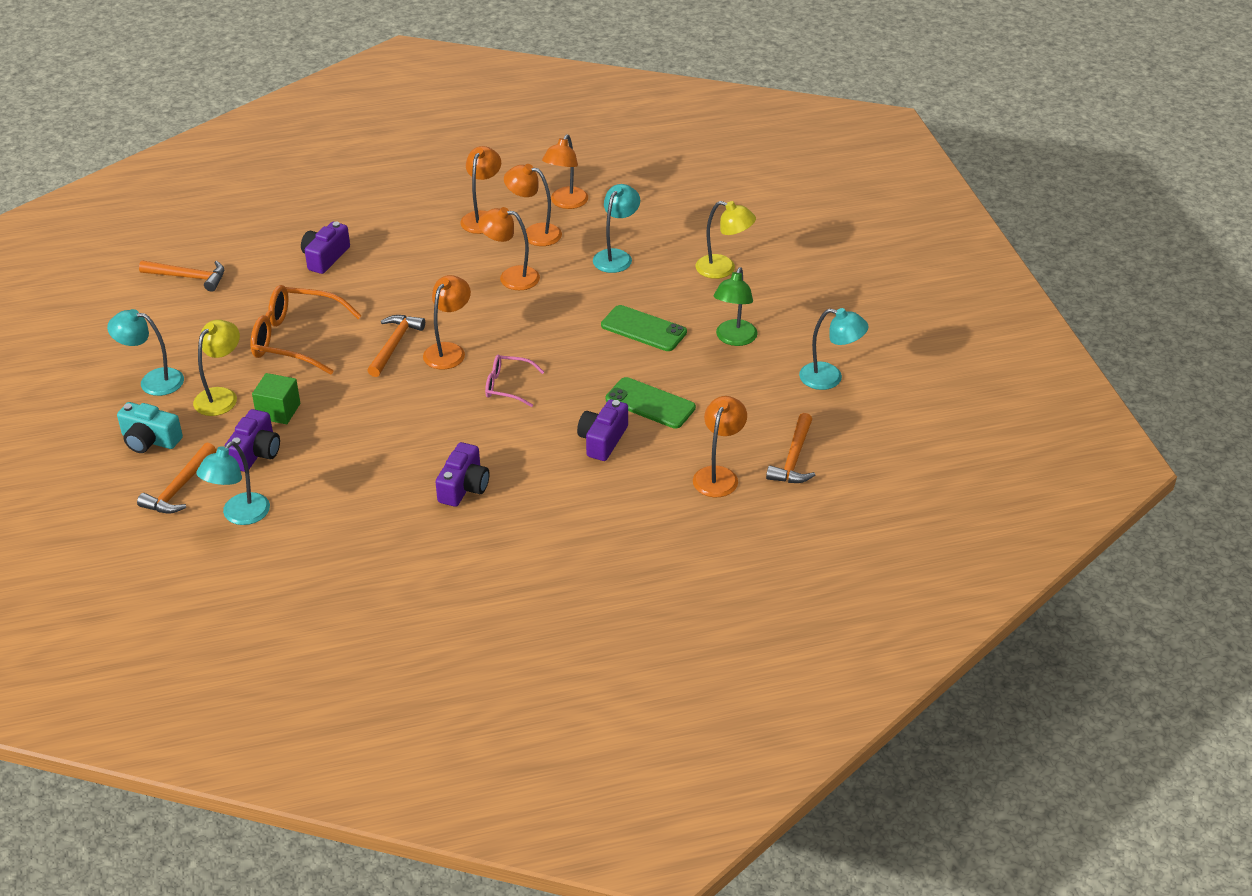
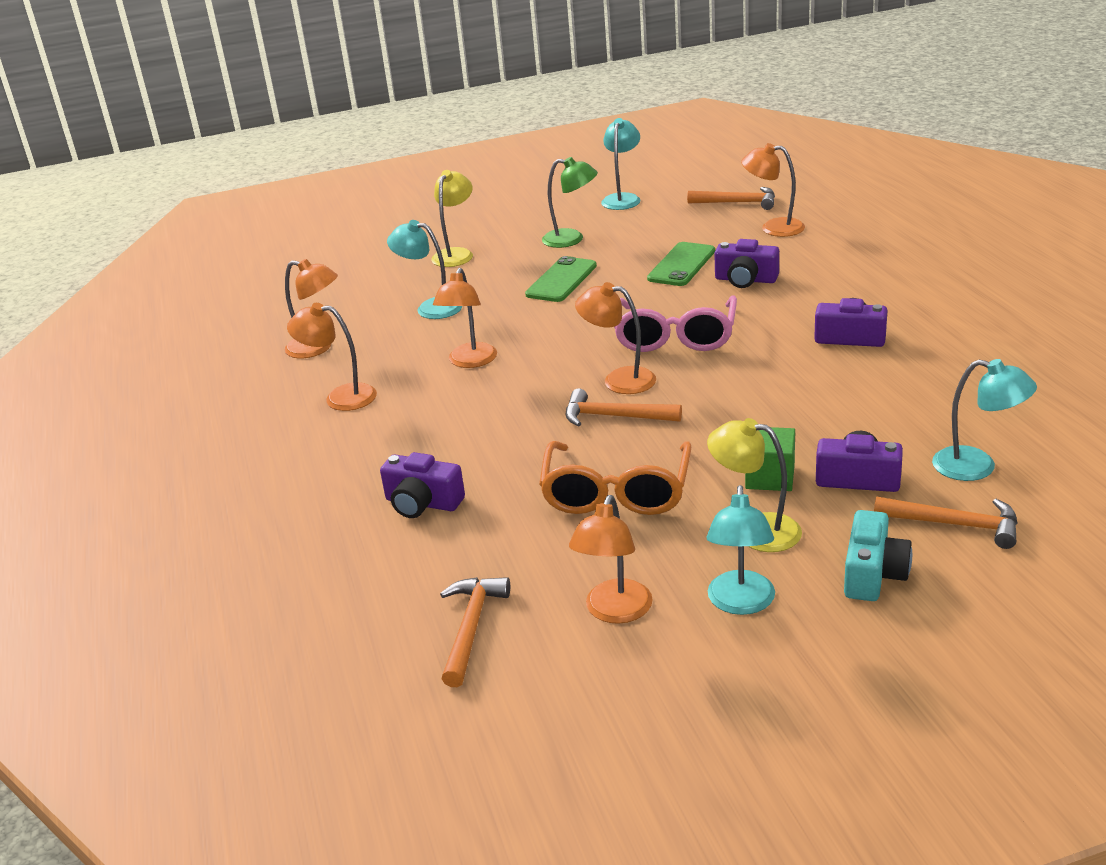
camera: 90 degrees left, 10 degrees down
pink glasses [485,355,544,407] -> pink glasses [614,296,737,352], size x1.78
orange lamp [504,164,562,246] -> orange lamp moved to [569,495,653,624]

